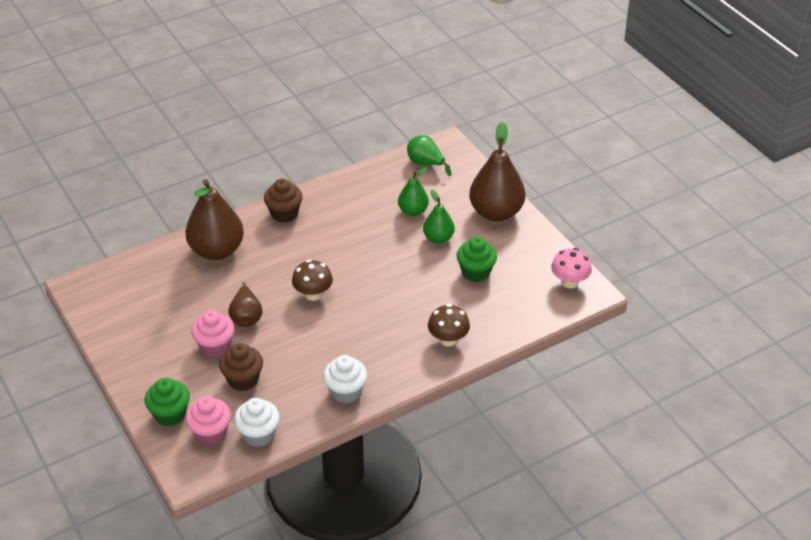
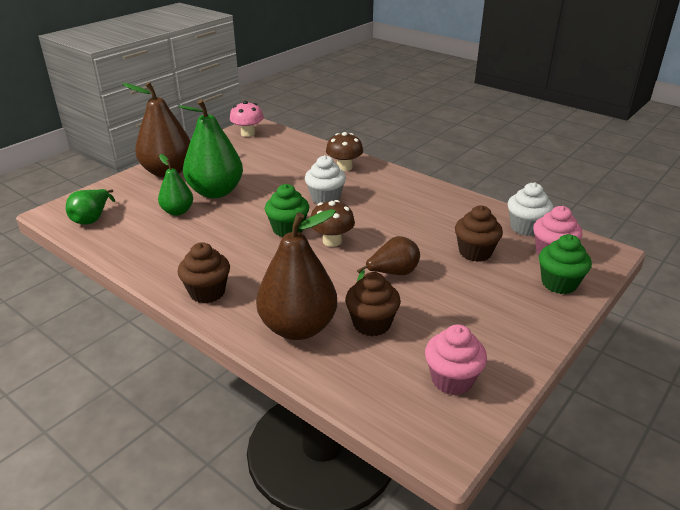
camera: 110 degrees left, 10 degrees down
pink cupcake [191,310,234,357] -> pink cupcake moved to [425,324,487,395]
white cupcake [323,355,367,403] -> white cupcake moved to [305,155,346,204]
green pear [423,190,455,244] -> green pear [179,99,243,198], size x1.80
green cupcake [457,237,497,282] -> green cupcake moved to [265,184,309,237]
none -> brown cupcake [345,272,401,336]

